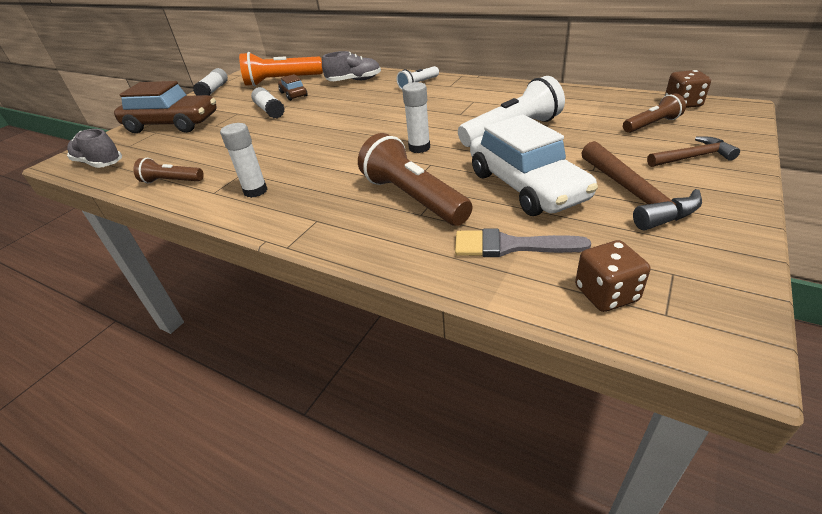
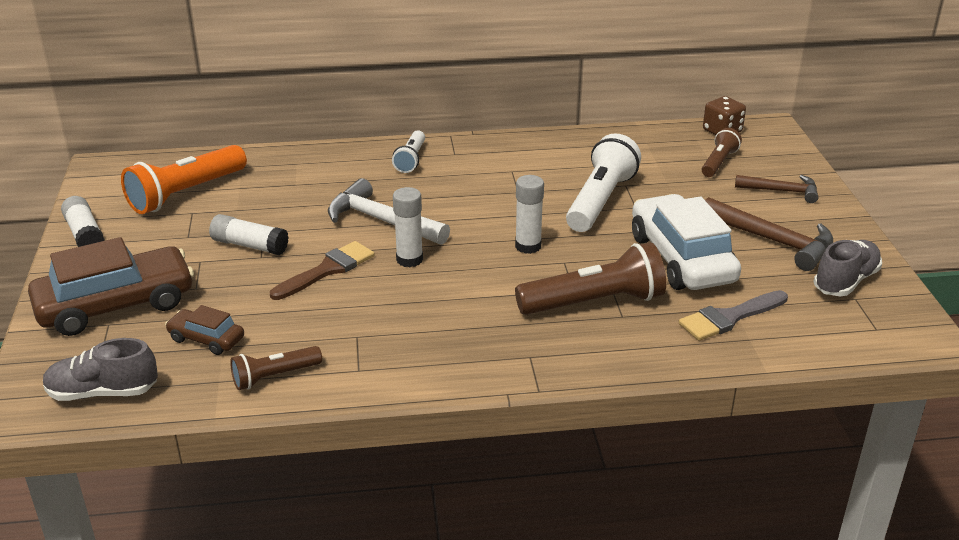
camera: 40 degrees left, 5 degrees down
white glue stick [220,123,267,198] -> white glue stick moved to [393,187,423,267]
brown car [278,74,307,101] -> brown car moved to [165,305,244,355]
grey shoe [322,51,381,81] -> grey shoe moved to [813,240,882,296]
brown flashlight [358,133,472,226] -> brown flashlight turned 150 degrees clockwise [515,242,666,315]
white car [470,114,598,216] -> white car turned 135 degrees counterclockwise [632,194,741,290]
brown dice [575,240,650,312] -> none
brown hammer [647,137,740,167] -> brown hammer turned 60 degrees clockwise [735,175,818,203]
none -> brown brush [270,241,375,300]
none -> white hammer [328,178,450,245]

